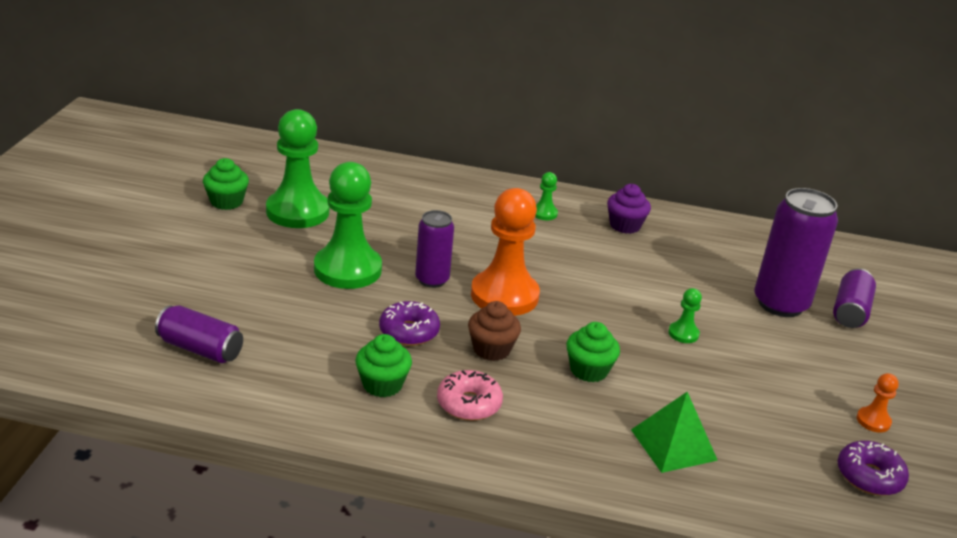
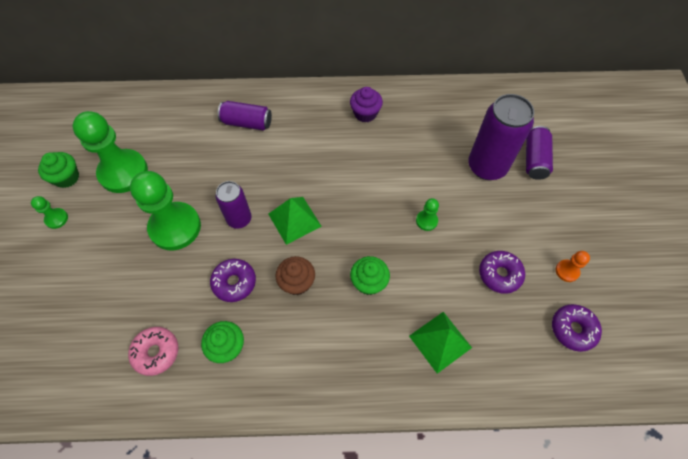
camera: 10 degrees left, 30 degrees up
purple can [155,305,243,363] -> purple can moved to [218,101,272,130]
pink donut [437,370,503,421] -> pink donut moved to [128,327,178,376]
orange pawn [471,188,540,316] -> green pyramid [268,197,322,245]
green pawn [535,172,558,220] -> green pawn moved to [31,196,68,229]
none -> purple donut [479,251,525,294]

